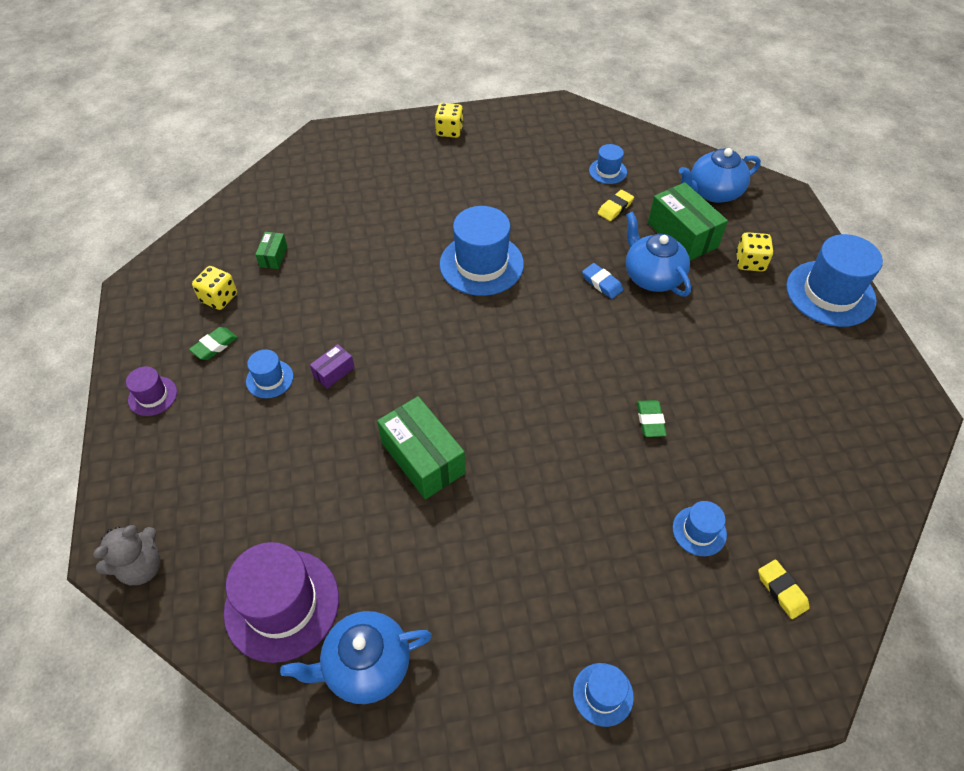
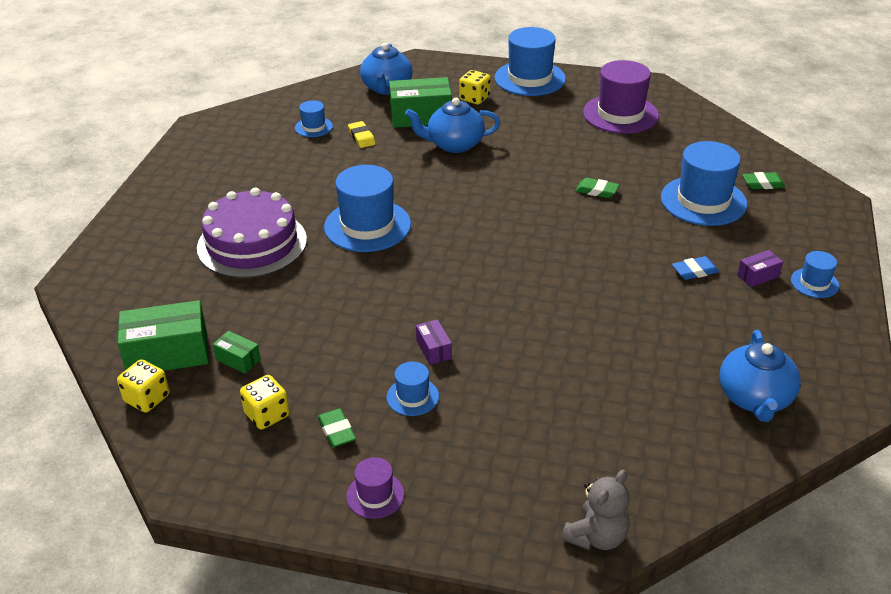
camera: 65 degrees left, 15 degrees down
grey teddy bear [93,525,160,585] -> grey teddy bear turned 60 degrees clockwise [561,469,630,550]
purple hat [224,542,339,663] -> purple hat moved to [583,60,659,134]
green box [377,396,465,499] -> green box moved to [118,300,209,371]
yellow dice [435,103,463,138] -> yellow dice moved to [117,359,169,413]
blue eraser [582,263,623,299] -> blue eraser moved to [672,256,719,280]
blue hat [673,501,727,556] -> blue hat [661,141,747,226], size x2.01
yellow eraser [758,559,810,619] -> green eraser [743,172,785,189]
none -> purple cake [197,188,307,278]
none -> purple box [737,250,783,287]

